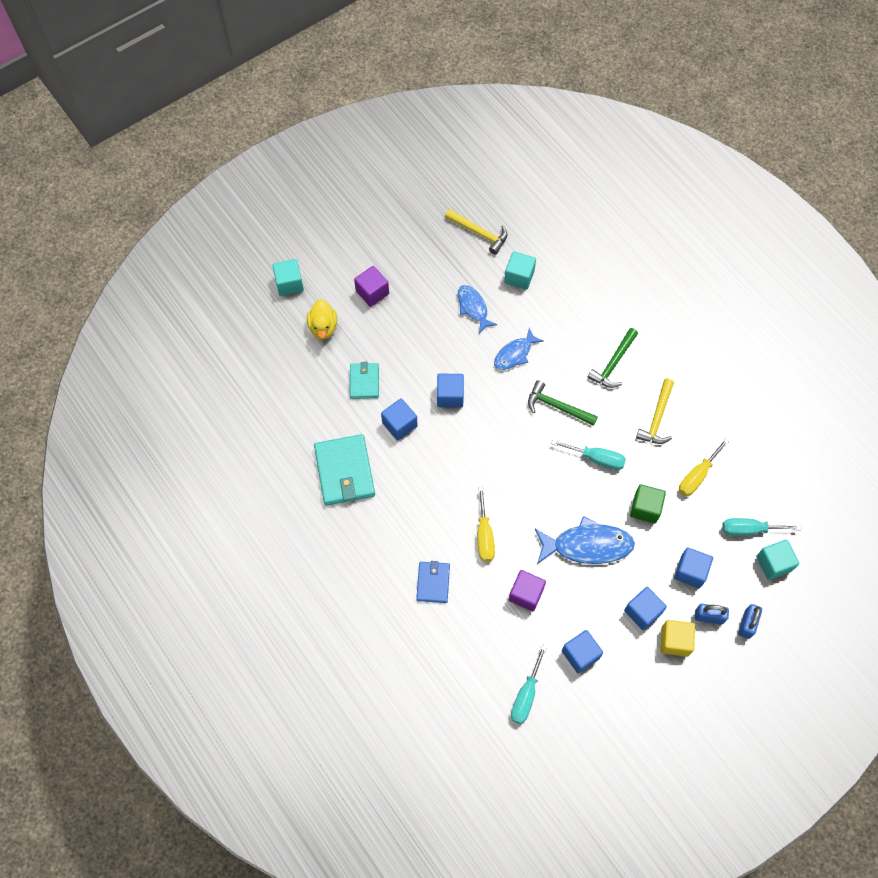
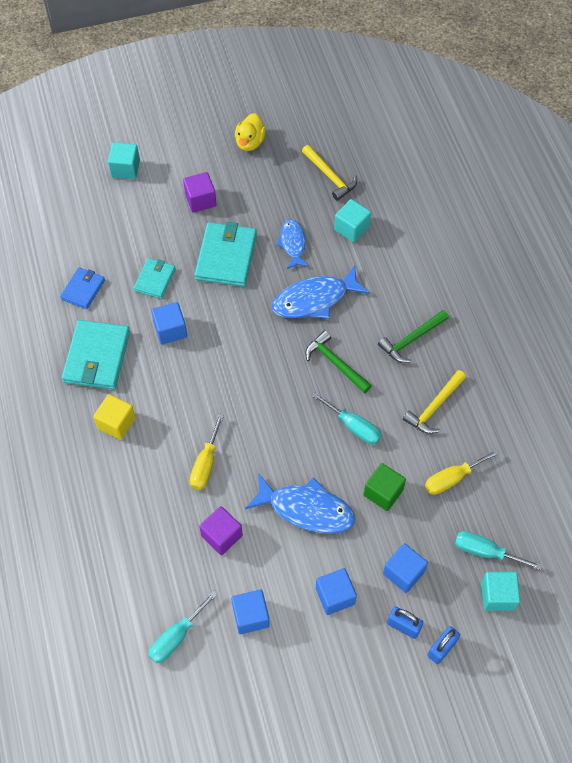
camera: 20 degrees right, 5 degrees down
yellow duck [307,299,337,339] -> yellow duck moved to [235,113,266,151]
blue wallet [416,561,450,603] -> blue wallet moved to [60,267,105,309]
blue cube [437,374,464,408] -> none
blue fish [494,328,544,370] -> blue fish [272,265,370,319], size x1.62
yellow cube [660,620,695,657] -> yellow cube moved to [93,394,136,440]
none -> turquoise wallet [195,222,257,287]

